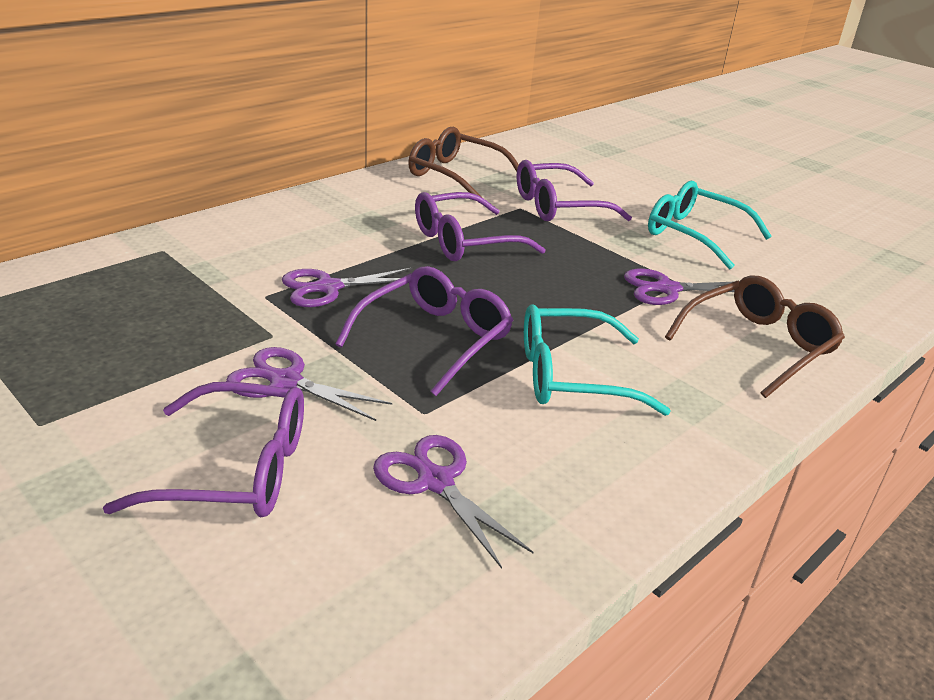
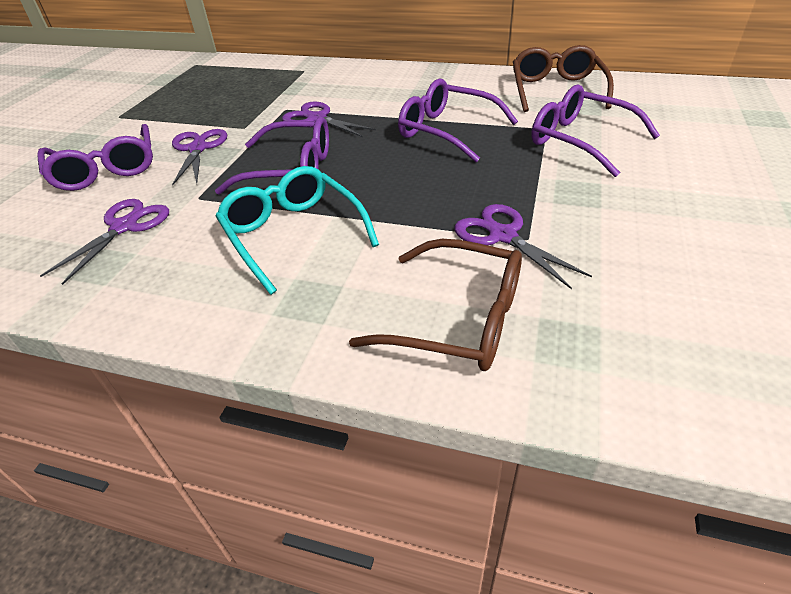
camera: 65 degrees right, 10 degrees up
turquoise glasses [648,181,772,270] -> none

